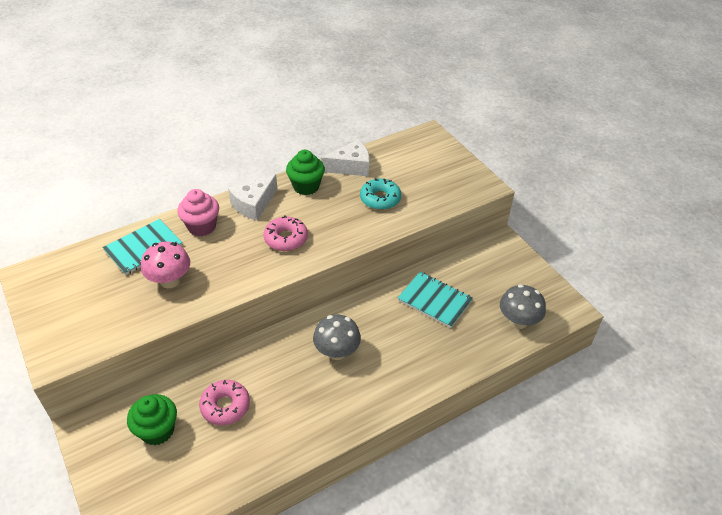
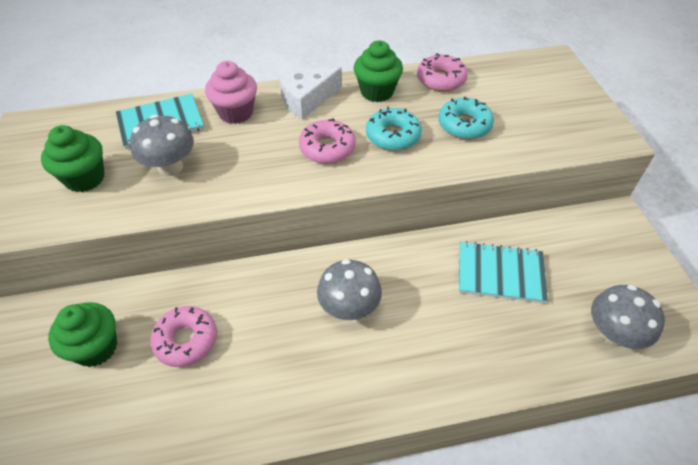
camera: 20 degrees right, 5 degrees up
pink mushroom [141,242,190,288] -> grey mushroom [130,115,194,176]
white cheese [321,139,369,176] -> pink donut [417,53,468,92]
turquoise notebook [398,272,473,328] -> turquoise notebook turned 45 degrees counterclockwise [459,241,548,303]
none -> green cupcake [41,125,105,192]
none -> turquoise donut [366,107,422,151]

